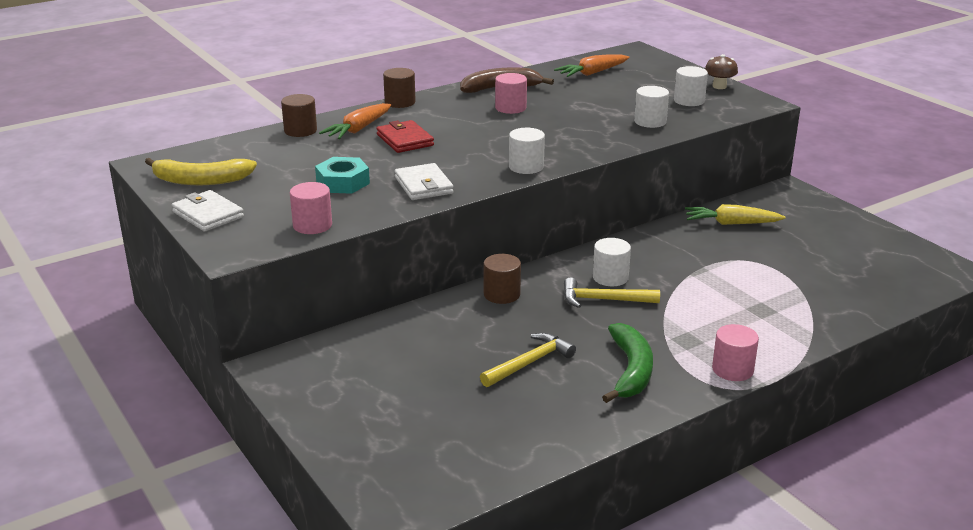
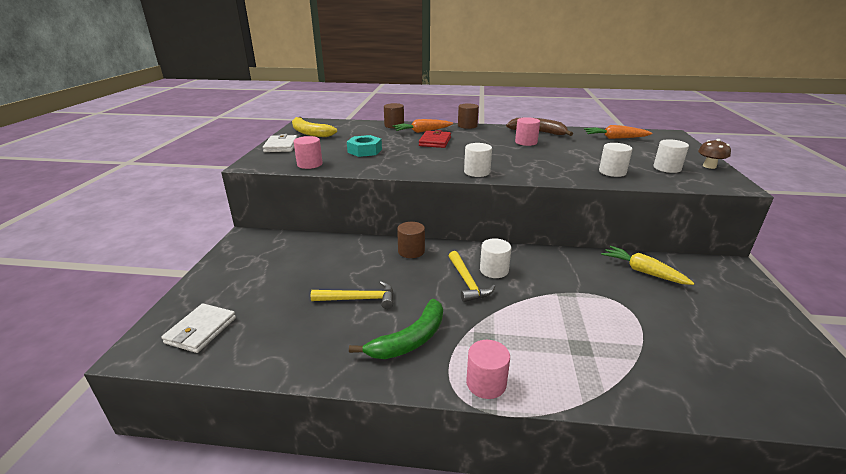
camera: 40 degrees right, 0 degrees up
white wallet [395,163,454,200] -> white wallet moved to [161,303,236,353]
yellow hammer [564,278,660,308] -> yellow hammer turned 150 degrees counterclockwise [449,251,495,302]

